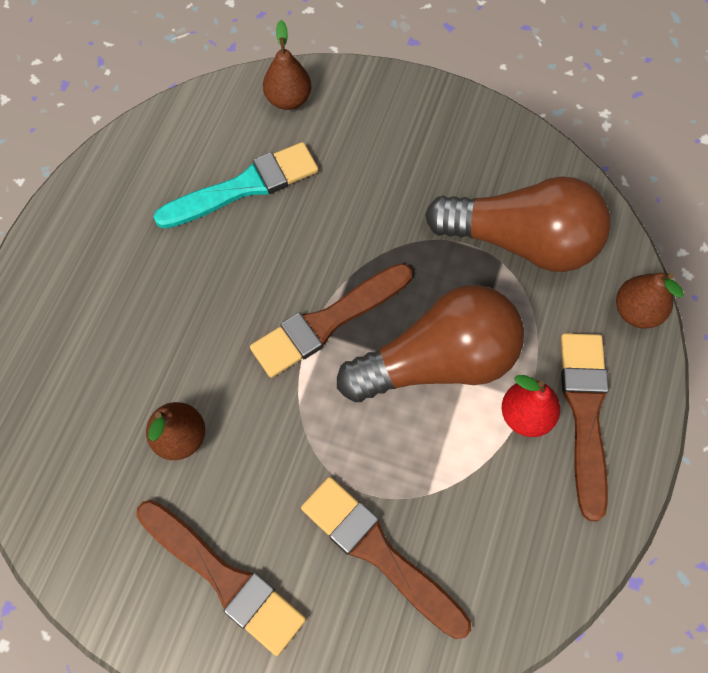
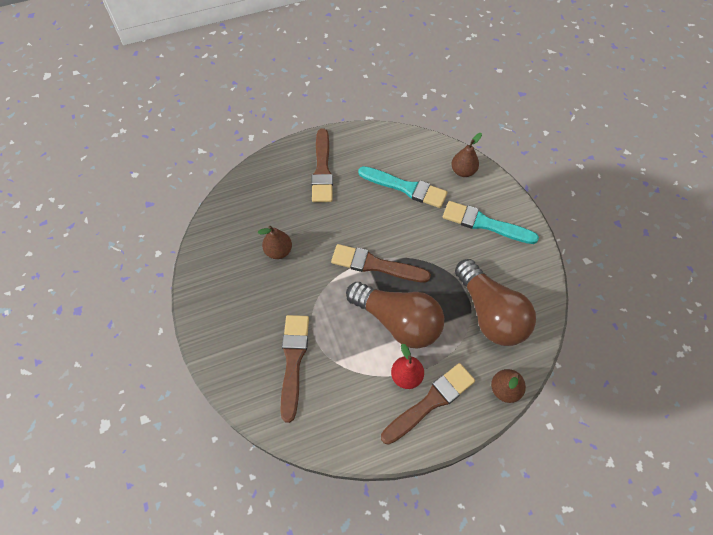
camera: 50 degrees right, 5 degrees down
brown brush [136,500,306,656] -> brown brush moved to [311,129,333,202]
none -> turquoise brush [443,201,539,244]

